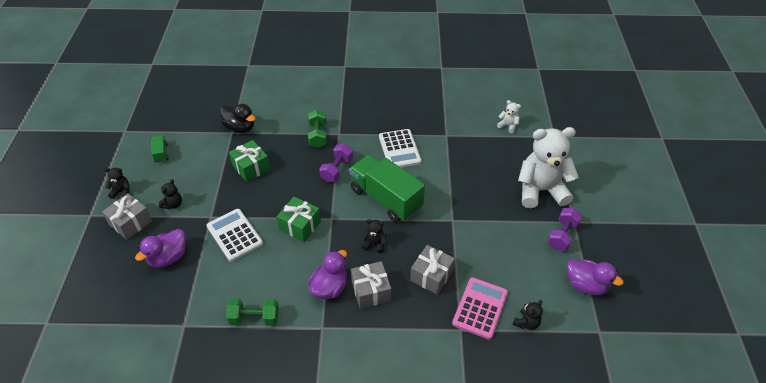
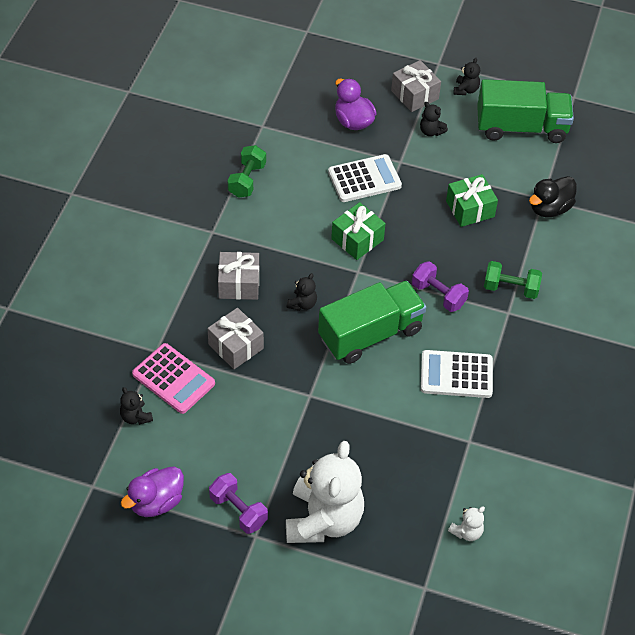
camera: 105 degrees right, 5 degrees up
green truck [151,135,169,163] -> green truck [477,79,574,143], size x2.36
purple duck [308,250,347,299] -> none

